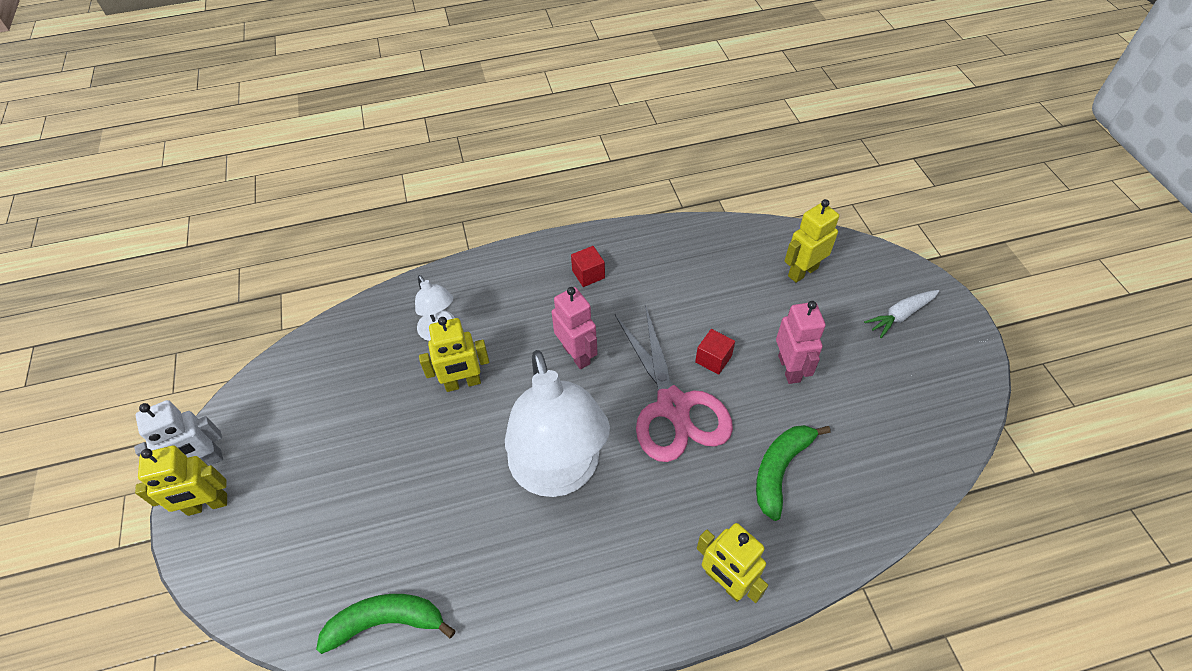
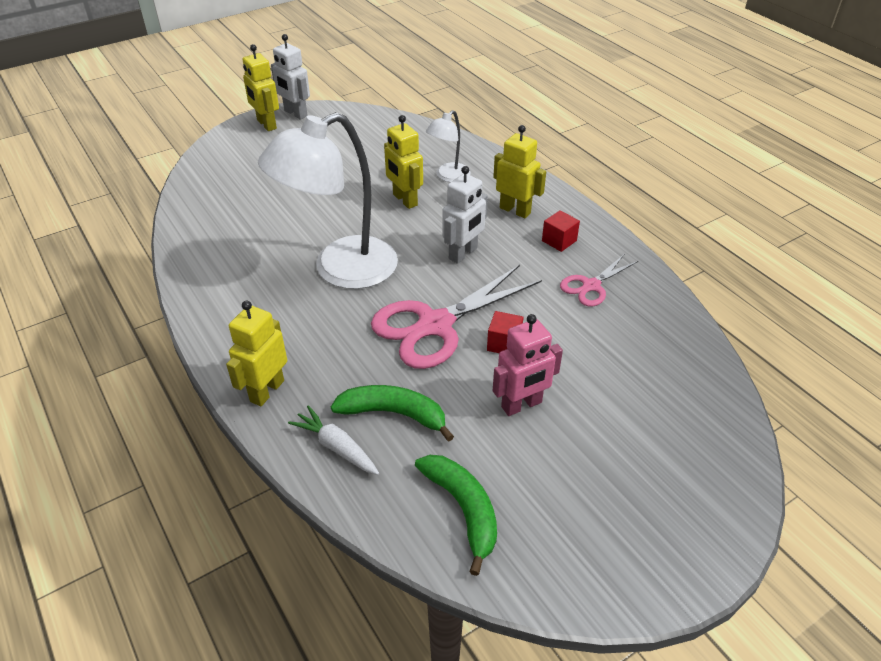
camera: 70 degrees right, 10 degrees down
green banana [316,594,456,654] -> green banana moved to [415,455,497,576]
pink robot [552,287,598,369] -> white robot [442,166,488,264]
yellow robot [784,199,839,283] -> yellow robot moved to [493,125,546,218]
white carrot [864,290,939,338] -> white carrot moved to [288,405,379,475]
none -> pink scissors [560,255,638,307]

